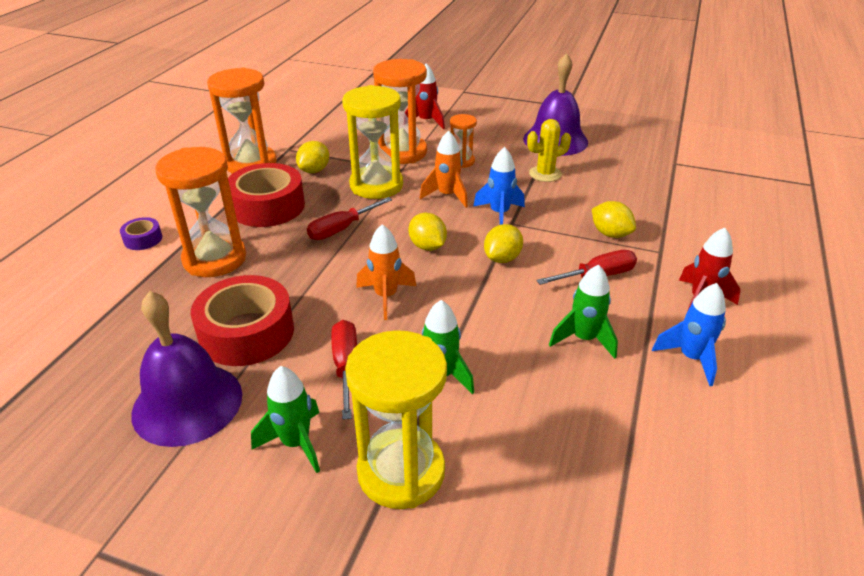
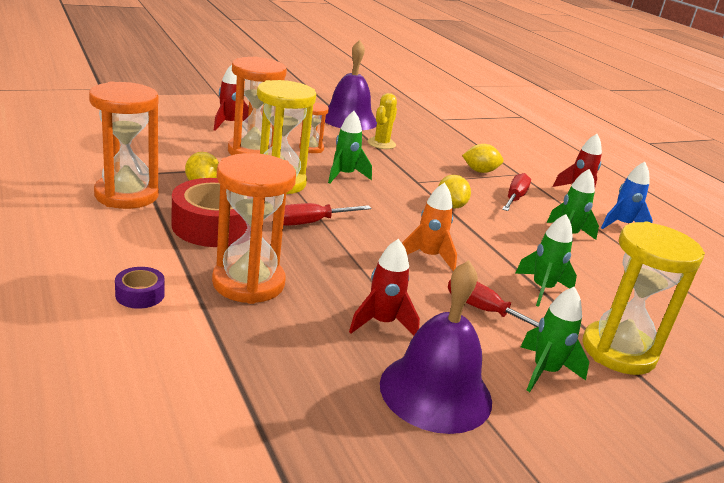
camera: 50 degrees left, 10 degrees down
red tape [191,275,294,366] -> red rocket [349,239,420,335]
red screwdriver [307,197,392,240] -> red screwdriver turned 60 degrees clockwise [283,203,372,226]
yellow lemon [408,213,447,251] -> none
orange rocket [420,130,468,208] -> green rocket [328,111,372,184]
blue rocket [473,147,525,225] -> none

